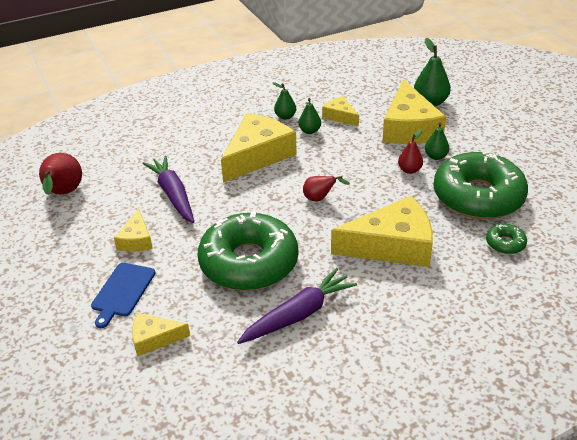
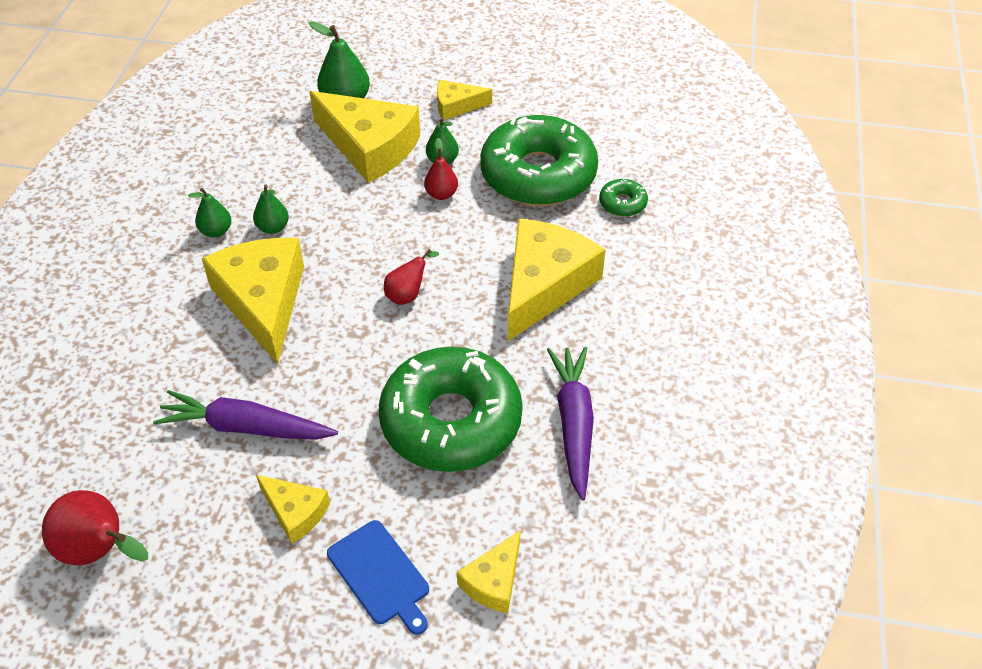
camera: 55 degrees left, 10 degrees up
yellow cheese [322,96,359,126] -> yellow cheese moved to [437,80,492,120]

